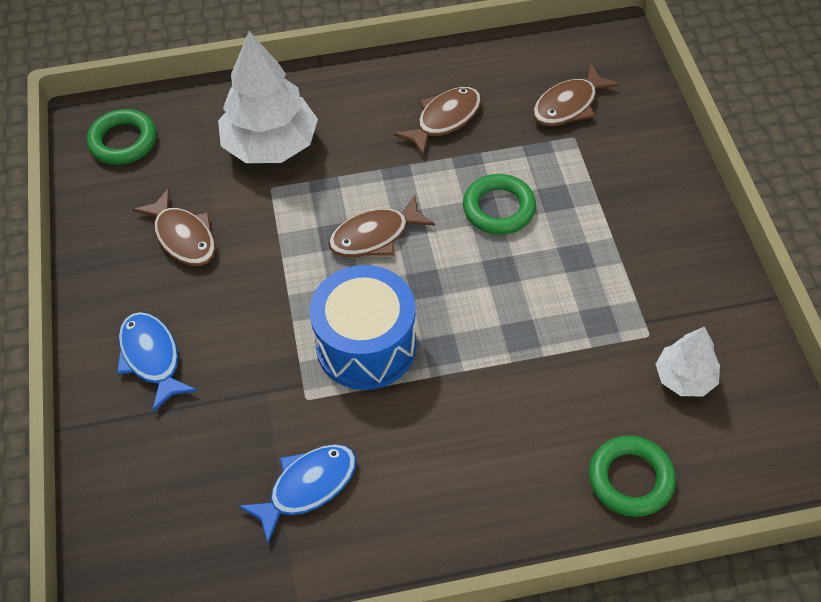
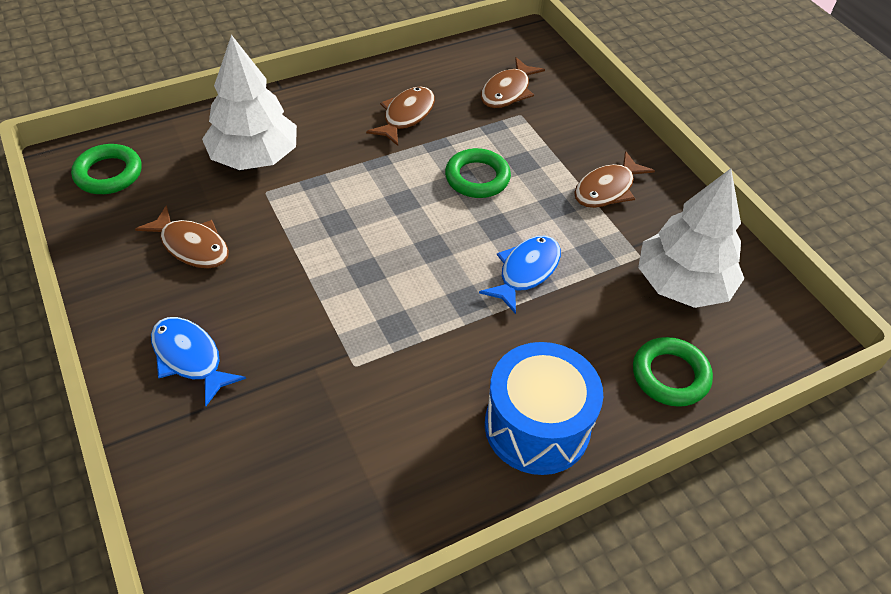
camera: 20 degrees left, 5 degrees down
blue fish [238,444,356,544] -> blue fish moved to [479,236,561,314]
blue drum [310,265,417,390] -> blue drum moved to [485,342,603,475]
brown fish [328,195,435,257] -> brown fish moved to [574,151,655,208]
white tree [656,326,720,396] -> white tree [638,168,745,308], size x1.82

